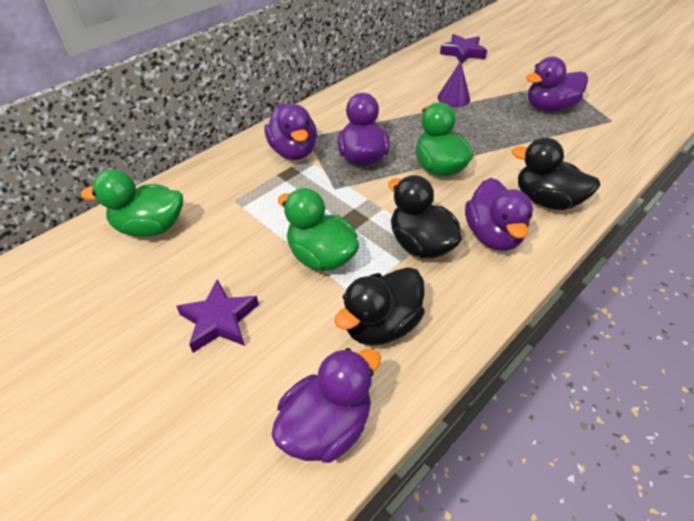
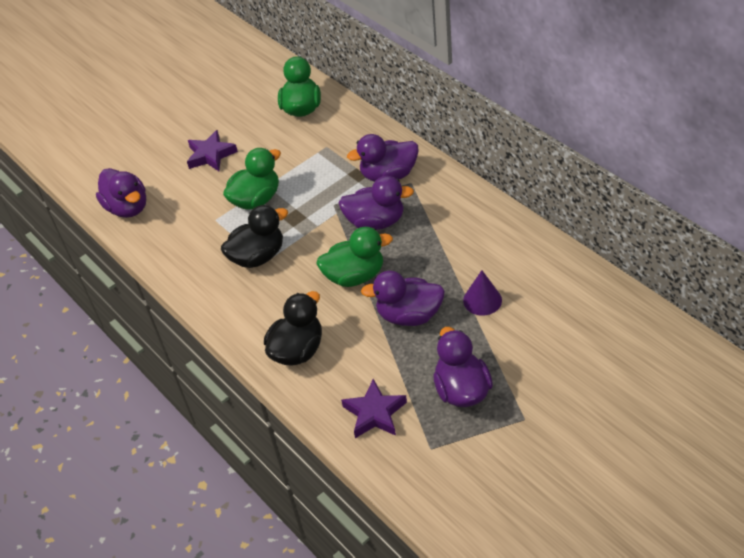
camera: 100 degrees right, 0 degrees up
black duck [334,267,425,346] -> none
purple star [440,34,487,63] -> purple star moved to [341,379,407,438]
purple duck [465,178,533,251] -> purple duck moved to [361,271,445,326]

